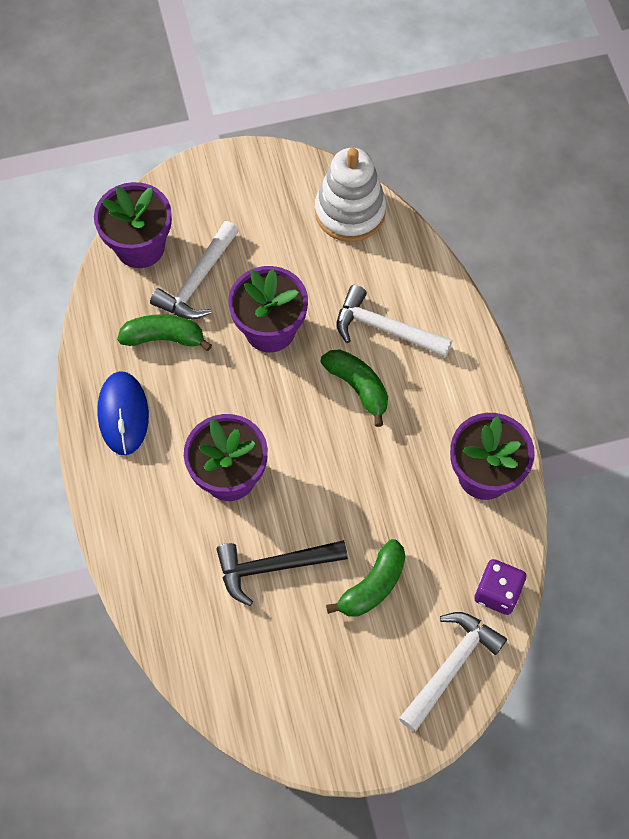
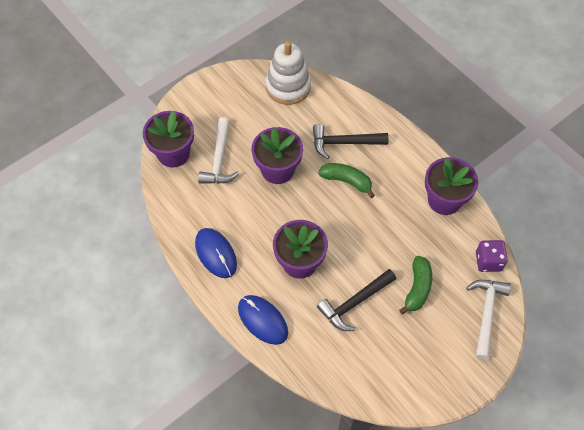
camera: 25 degrees left, 5 degrees down
green banana [117,314,212,351] -> none
white hammer [337,285,453,357] -> black hammer [313,124,388,159]
none -> blue mouse [238,295,288,345]

